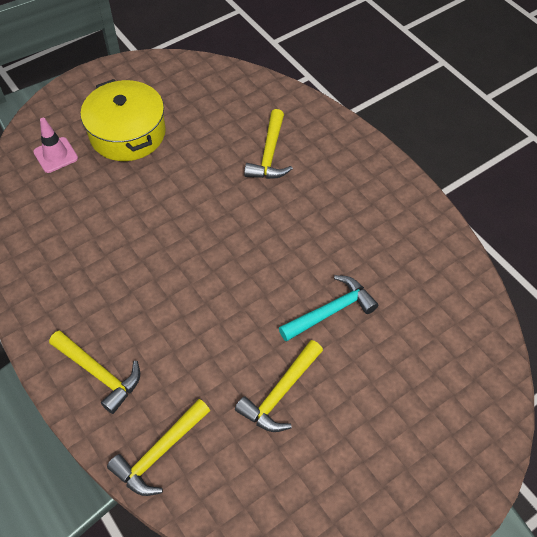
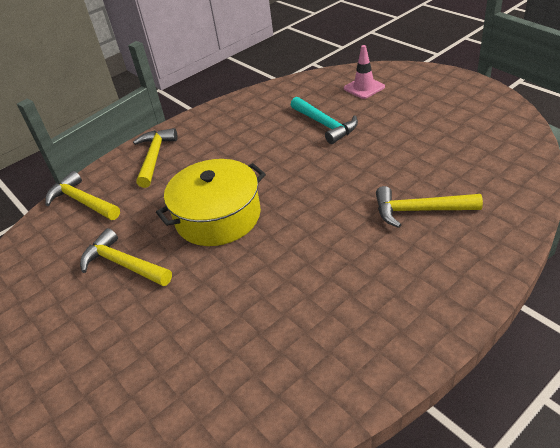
camera: 90 degrees right, 15 degrees down
yellow hammer [49,331,140,414] -> yellow hammer turned 150 degrees clockwise [133,128,177,188]
yellow pot [81,79,166,161] -> yellow pot moved to [156,159,266,246]
turquoise hammer [279,275,378,342] -> turquoise hammer moved to [291,97,358,144]

